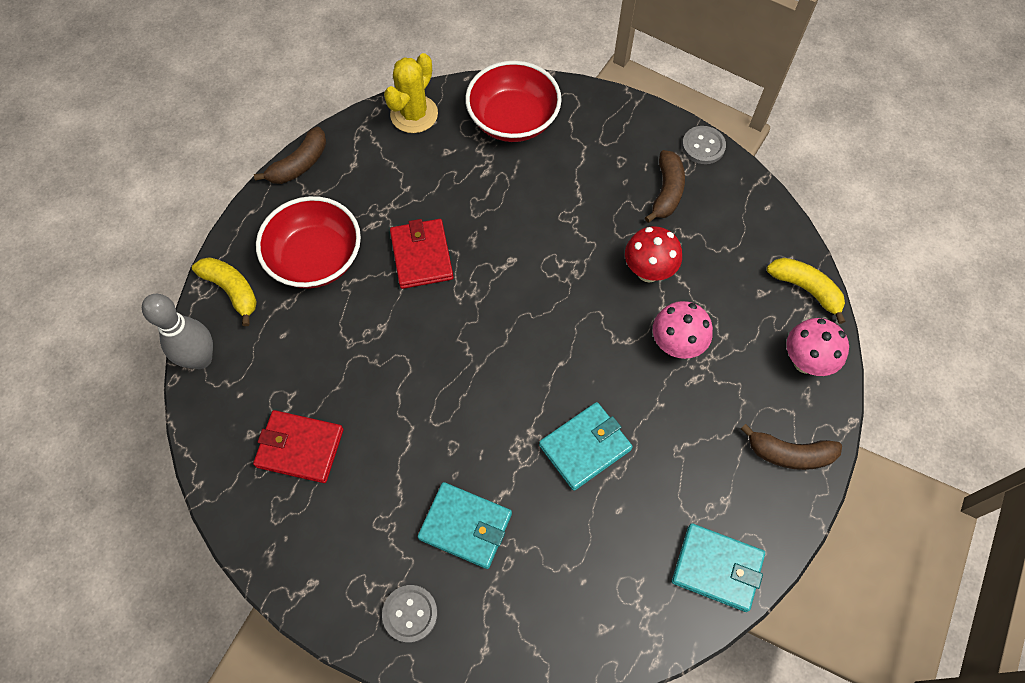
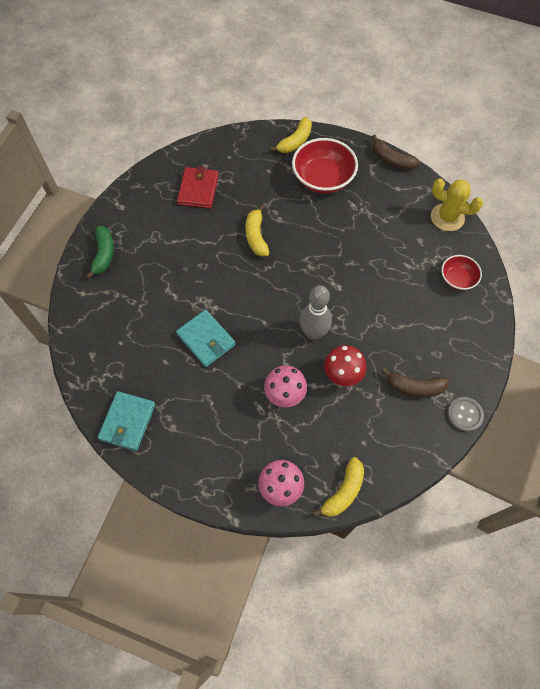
camera: 85 degrees right, 0 degrees up
grey bowling pin [142,294,213,369] -> grey bowling pin moved to [300,285,332,340]
grey button [382,585,438,643] -> green banana [86,226,114,279]
red wallet [390,219,453,289] -> none
turquoise wallet [418,482,512,569] -> none
red bowl [465,61,562,142] -> red bowl [441,255,482,290], size x0.57
brown banana [741,424,842,470] -> none
none -> yellow banana [245,205,269,257]

